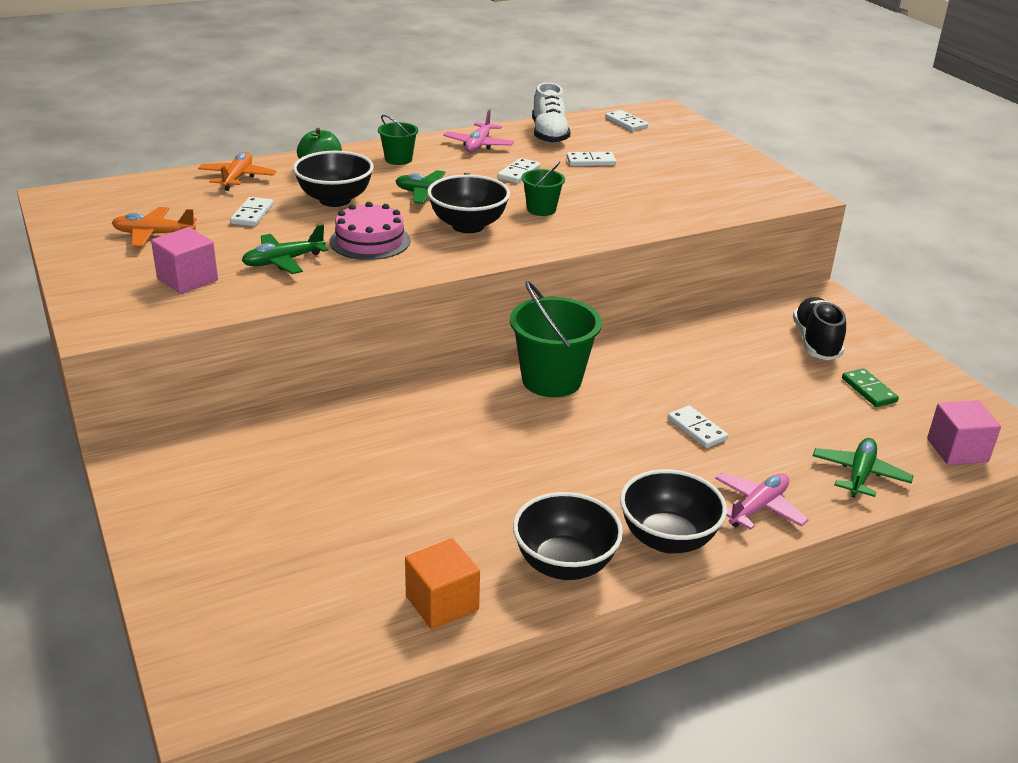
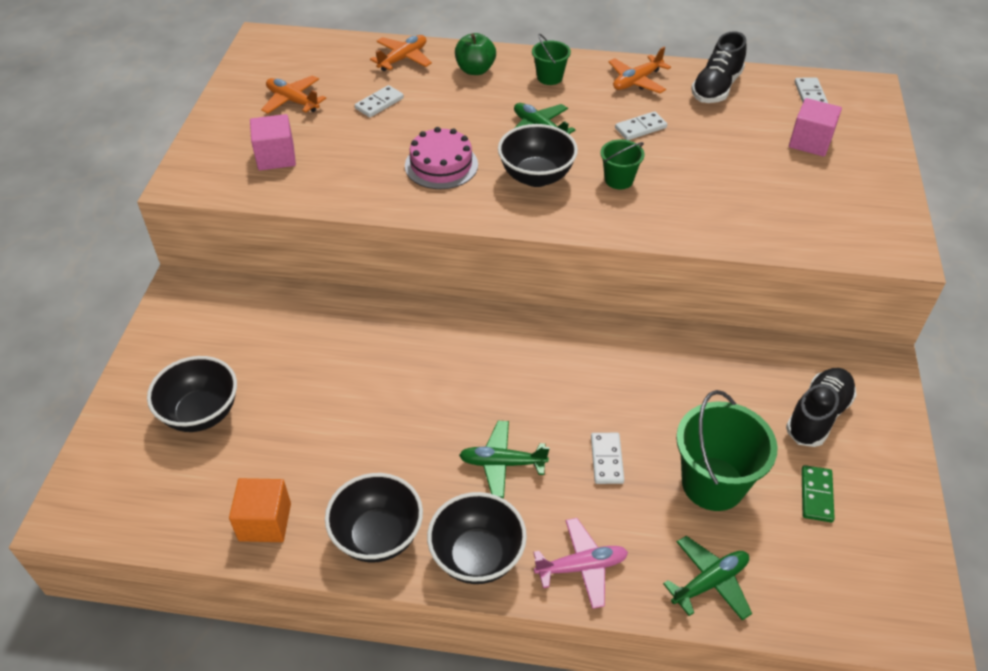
camera: 35 degrees right, 15 degrees up
green plane [242,225,328,274] -> green plane moved to [459,421,550,498]
black bowl [293,151,374,207] -> black bowl moved to [147,356,237,432]
pink plane [443,109,514,152] -> orange plane [609,47,671,93]
green bucket [510,281,602,397] -> green bucket moved to [676,390,778,511]
white shoe [532,82,570,144] -> black shoe [691,31,746,103]
white domino [567,152,616,166] -> none
pink cube [927,400,1001,465] -> pink cube moved to [789,98,842,157]

